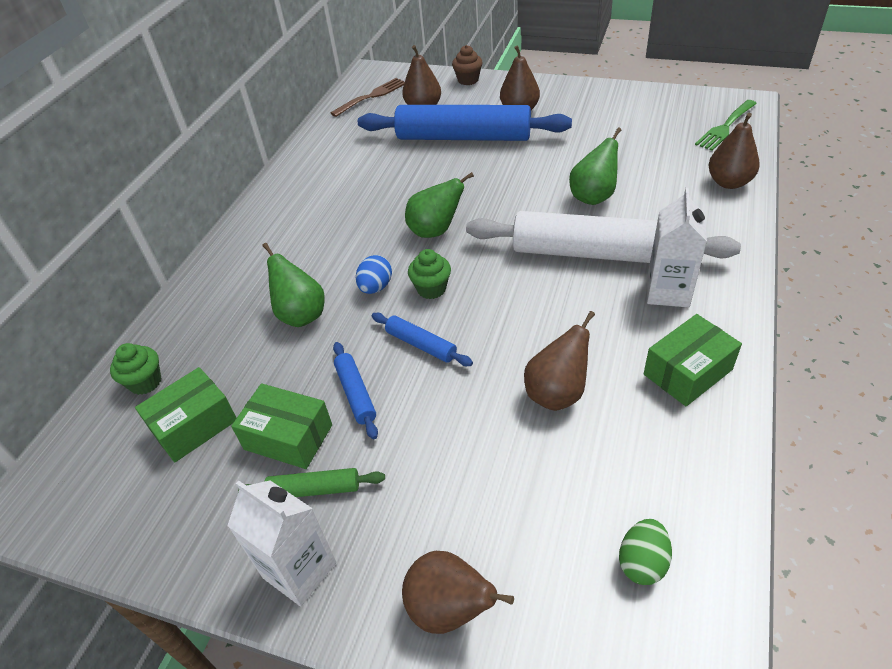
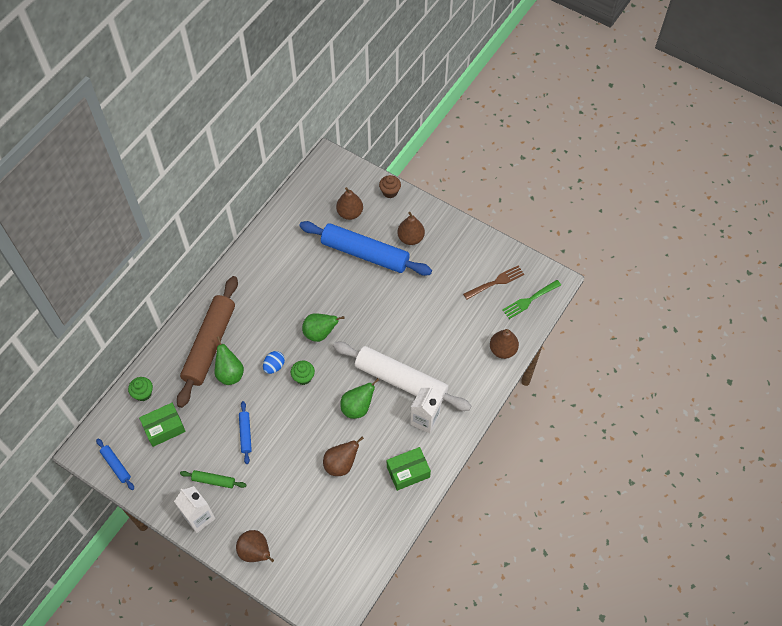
camera: 10 degrees right, 15 degrees up
green box [231,383,332,469] -> none
brown fork [331,78,405,117] -> brown fork moved to [463,266,524,299]
blue rolling pin [372,313,473,366] -> blue rolling pin moved to [96,439,134,490]
green pear [569,128,622,205] -> green pear moved to [340,378,379,419]
green egg [619,519,672,585] -> none
none -> brown rolling pin [177,276,238,408]

